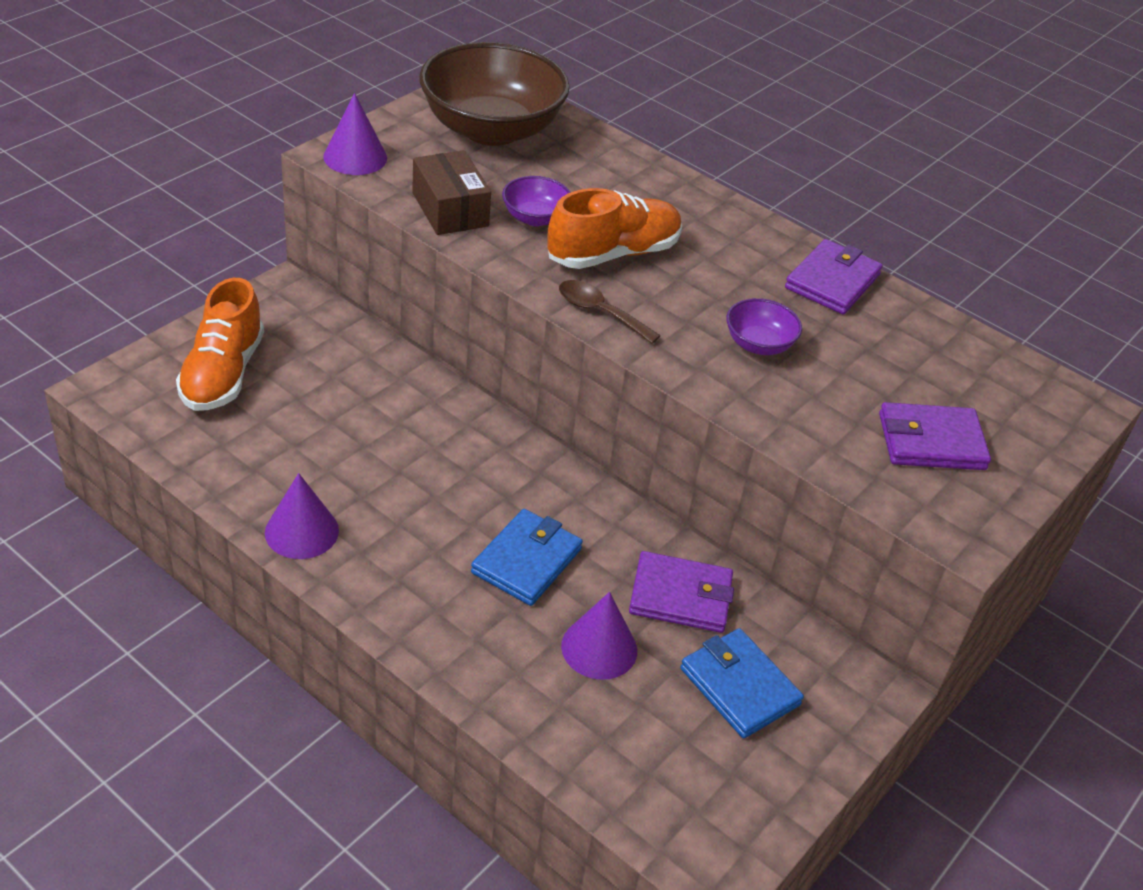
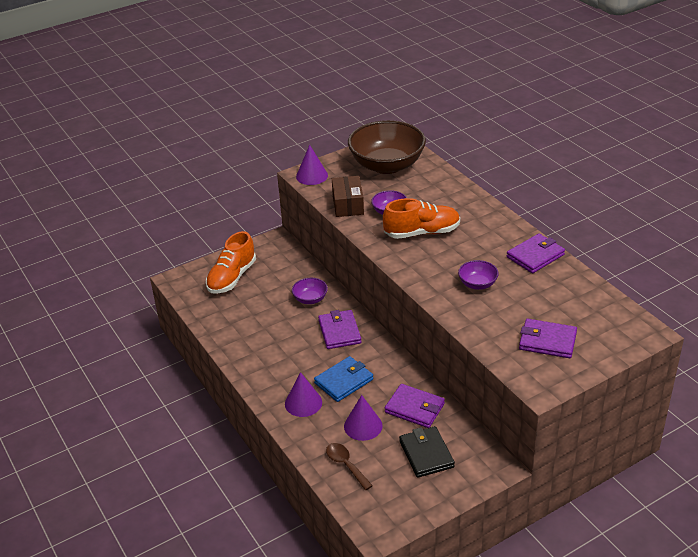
camera: 25 degrees right, 5 degrees down
purple cone [265,473,339,559] -> purple cone moved to [285,372,322,417]
brown spoon [559,280,661,344] -> brown spoon moved to [326,443,373,490]
blue wallet [680,628,804,738] -> black wallet [399,426,455,478]
none -> purple bowl [292,278,328,304]
none -> purple wallet [318,310,362,349]

